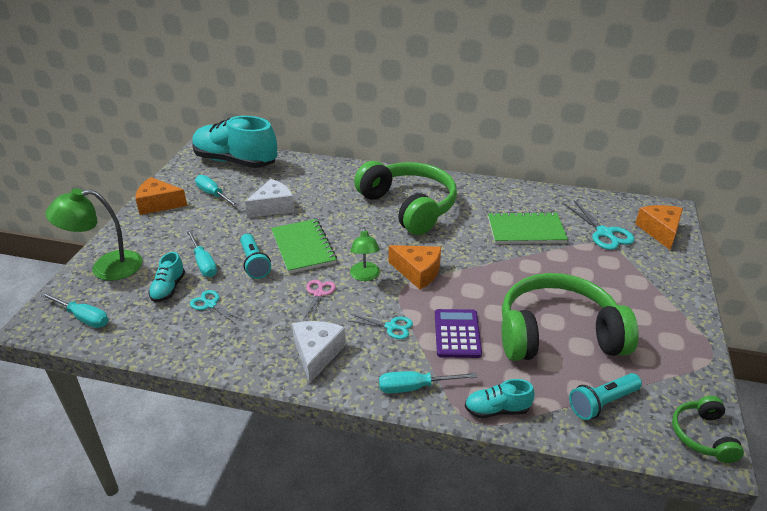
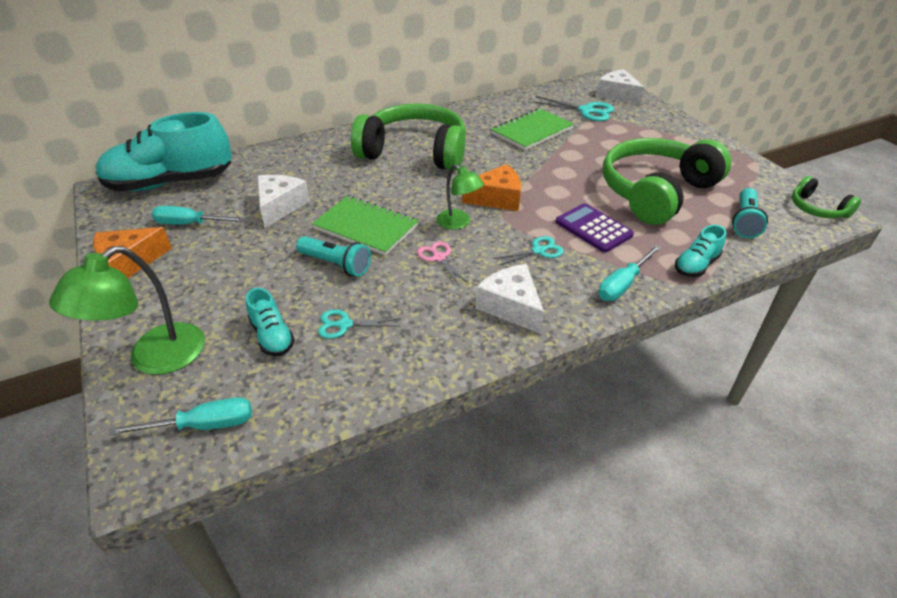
camera: 40 degrees left, 5 degrees up
turquoise screwdriver [187,230,217,277] -> none
orange cheese [635,205,683,250] -> white cheese [596,69,644,105]

